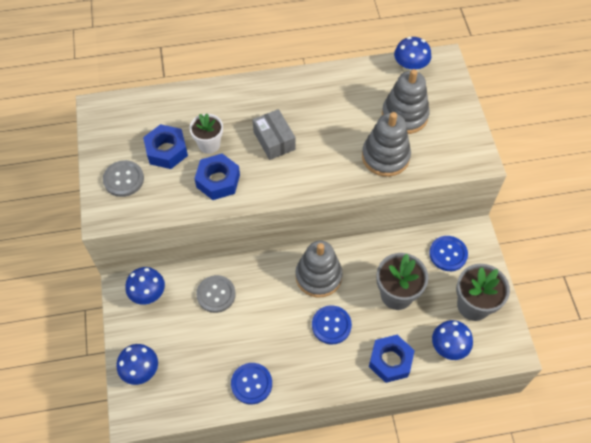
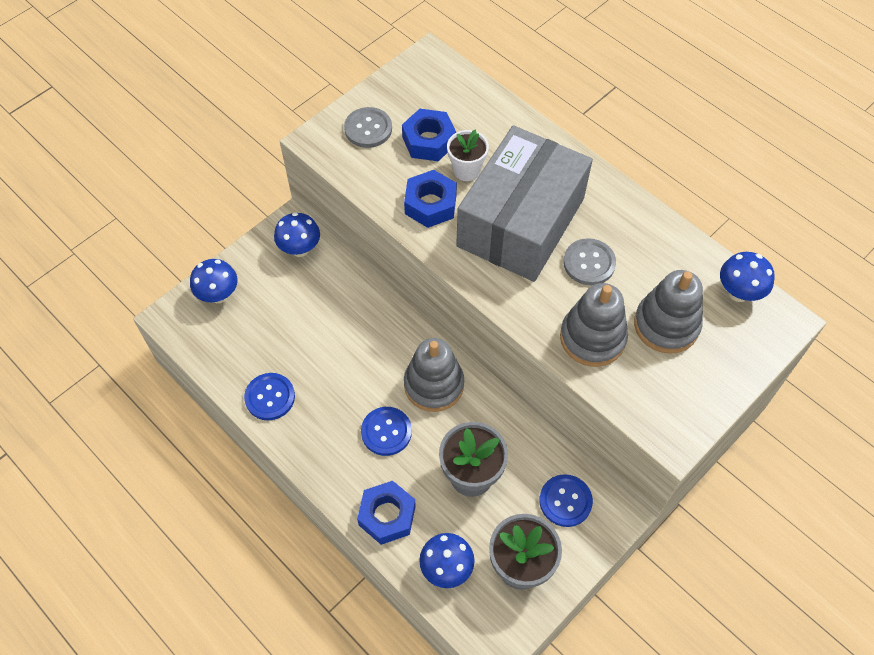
camera: 55 degrees right, 0 degrees up
grey button [196,275,236,313] -> grey button moved to [563,238,616,285]
grey box [253,109,296,160] -> grey box [456,125,593,282], size x2.31

